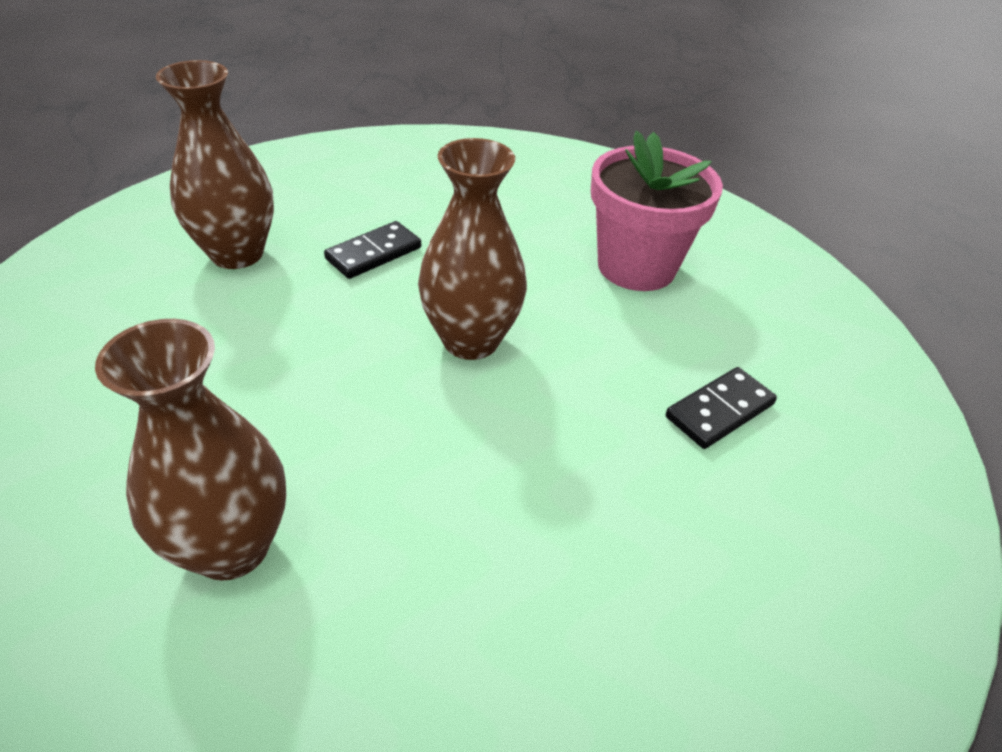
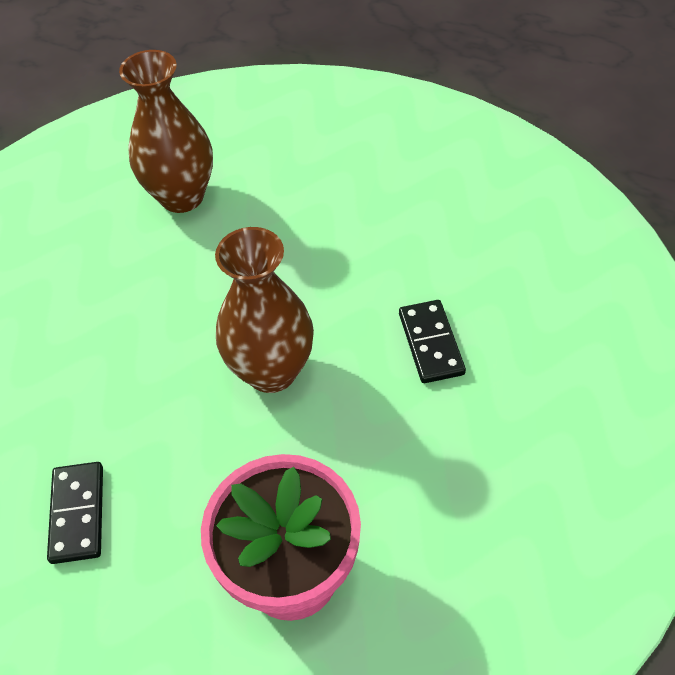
camera: 125 degrees right, 10 degrees up
brown vase [156,60,274,269] -> none

